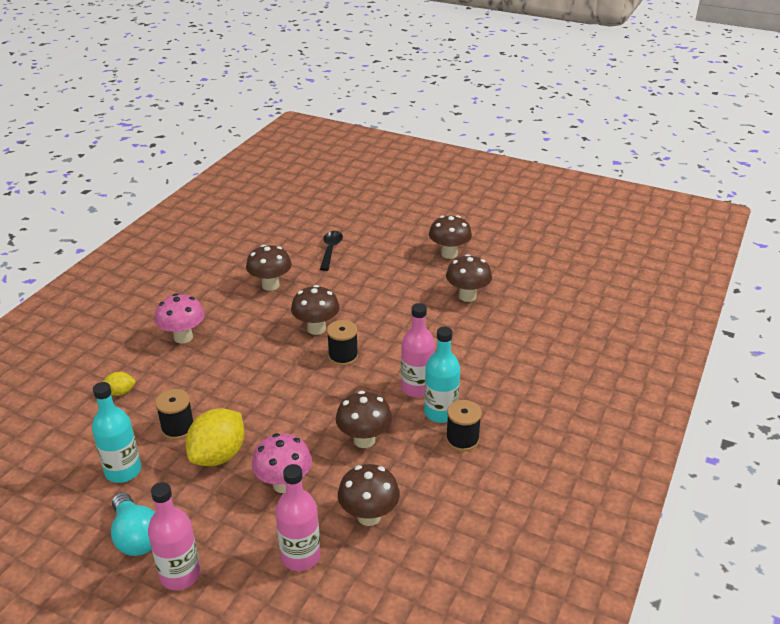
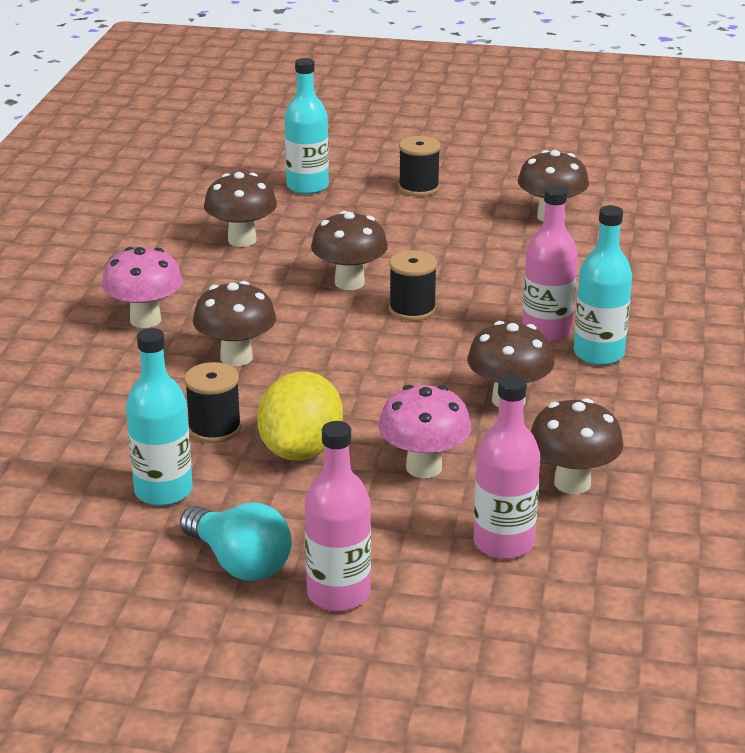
camera: 15 degrees left, 5 degrees down
yellow lemon [103,372,136,396] -> none
black spoon [320,231,343,271] -> turquoise bottle [284,58,329,194]
brown mushroom [429,215,472,259] -> brown mushroom moved to [193,281,276,366]
black spool [446,400,482,452] -> black spool moved to [399,136,441,196]

